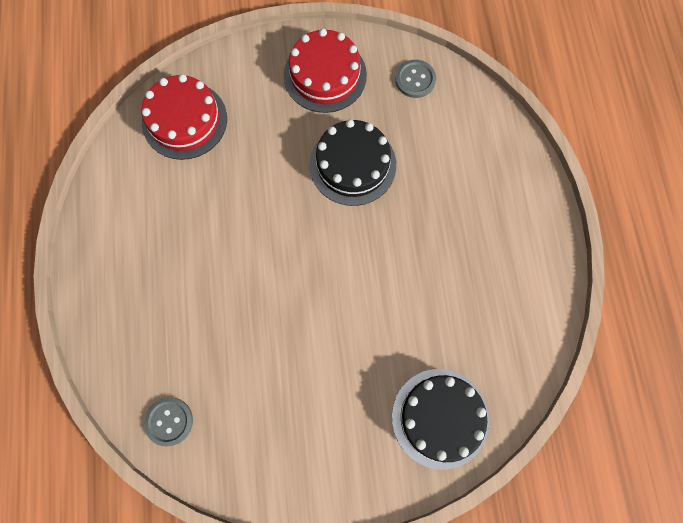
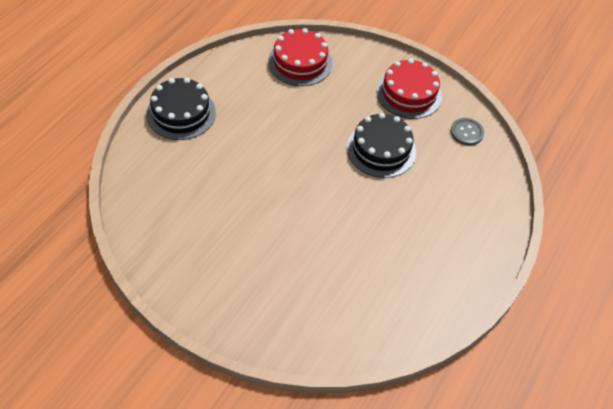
camera: 35 degrees right, 20 degrees down
grey button [144,397,193,446] -> none
black cake [392,369,490,470] -> black cake moved to [146,78,216,140]

